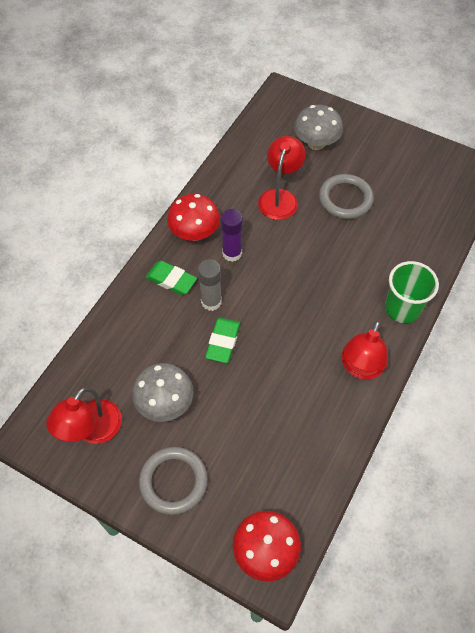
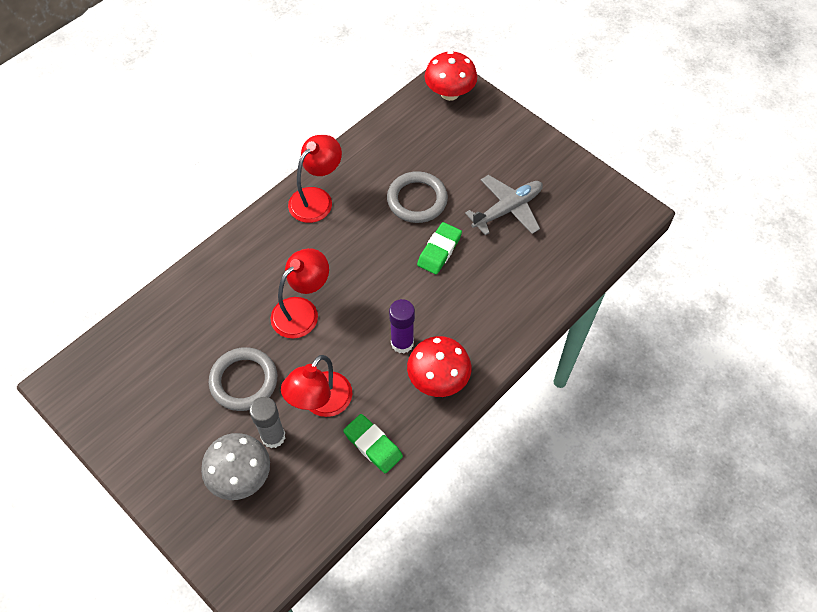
camera: 165 degrees left, 0 degrees up
red lamp [46,387,122,444] -> red lamp moved to [271,248,329,339]
grey mushroom [132,363,194,422] -> grey plane [465,175,543,236]
grey ring [139,447,208,515] -> grey ring moved to [387,171,448,223]
green eraser [146,261,197,295] -> green eraser moved to [343,414,403,473]
grey glue stick [198,259,222,311] -> grey glue stick moved to [249,397,285,448]
green cup [385,261,439,323] -> none

